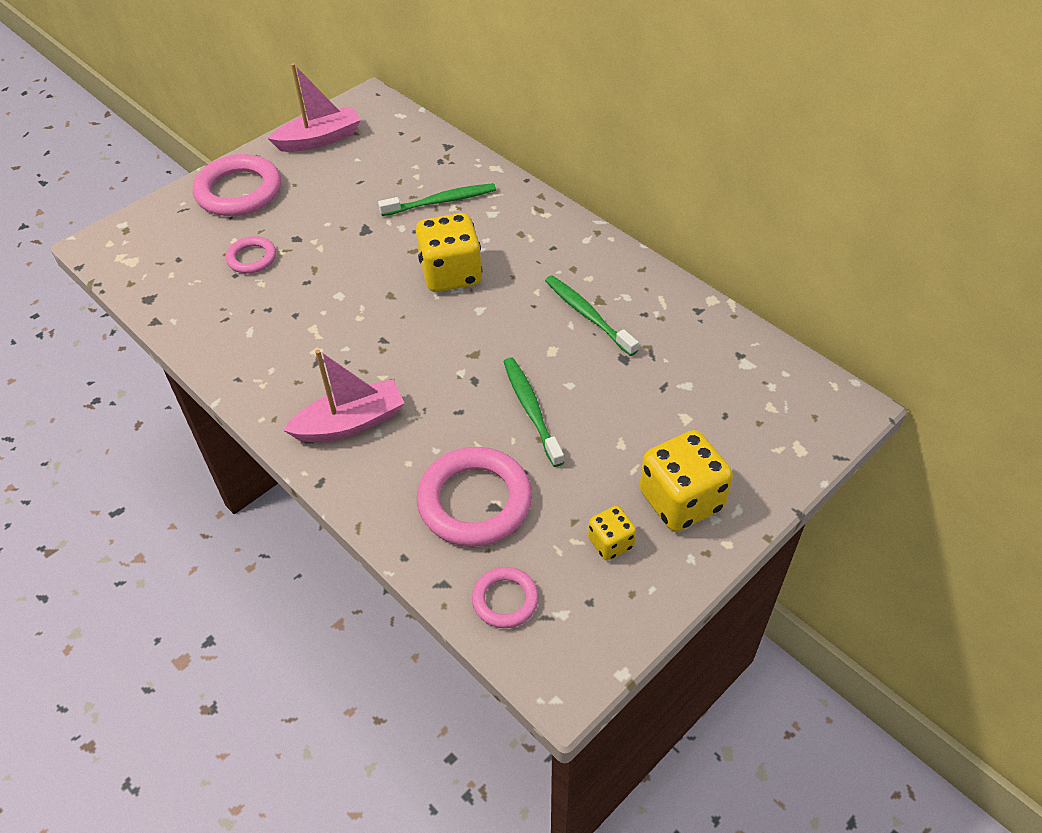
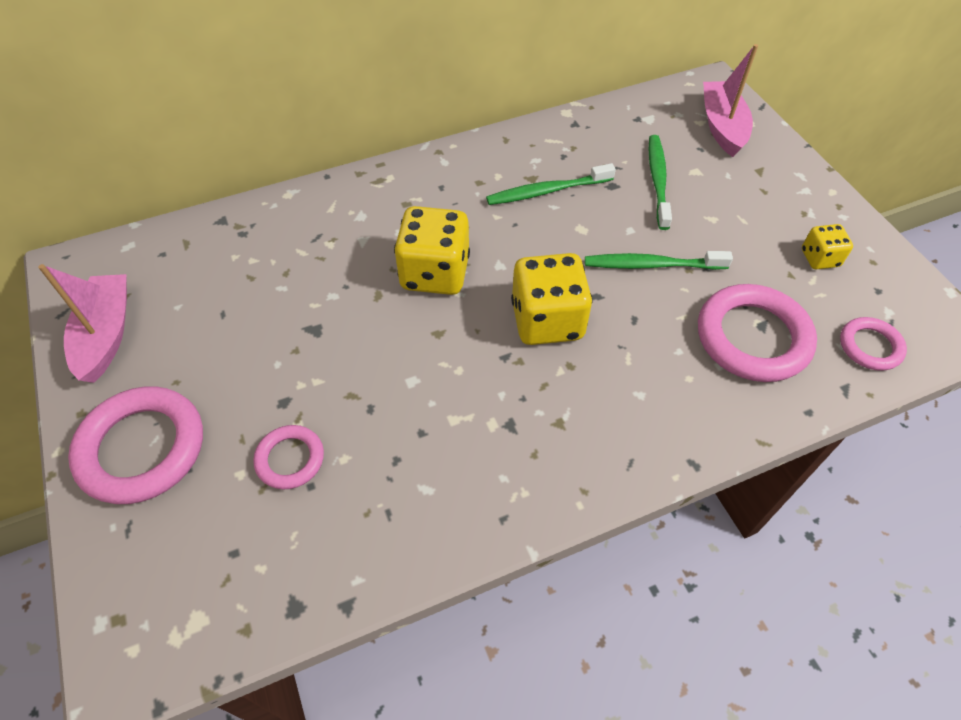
camera: 70 degrees left, 5 degrees up
pink boat [283,349,404,442] -> pink boat moved to [703,44,758,157]
green toothbrush [378,183,496,216] -> green toothbrush moved to [649,135,672,230]
yellow dice [640,430,733,532] -> yellow dice moved to [511,253,593,345]

